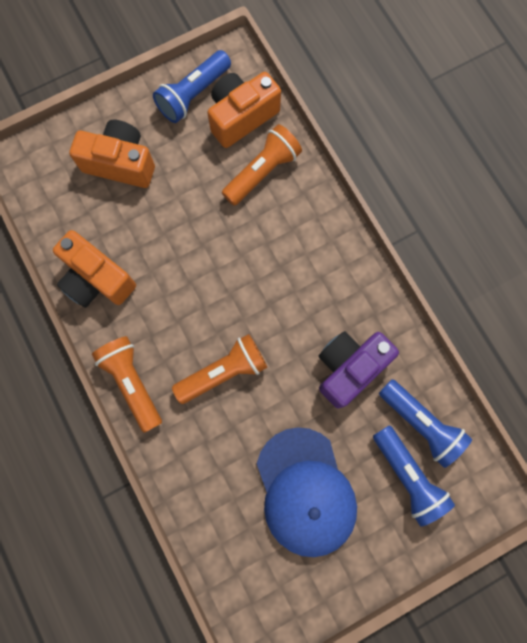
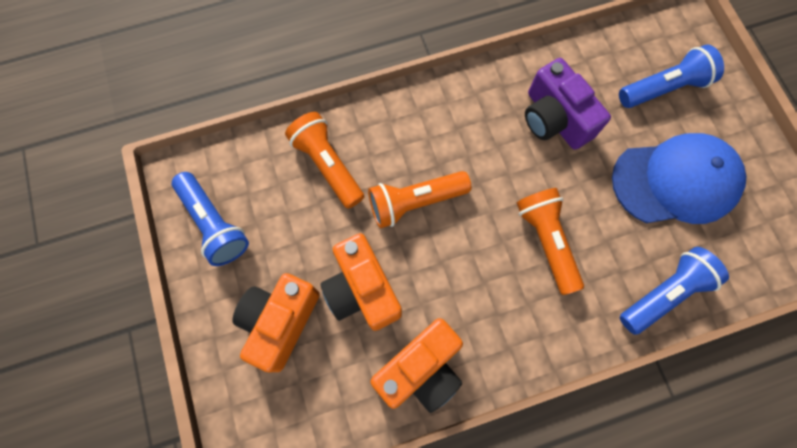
camera: 80 degrees left, 5 degrees down
orange flashlight [92,336,162,433] -> orange flashlight moved to [368,171,471,228]
orange camera [207,72,281,148] -> orange camera moved to [320,233,402,331]
blue flashlight [379,379,472,468] -> blue flashlight moved to [620,247,729,335]

